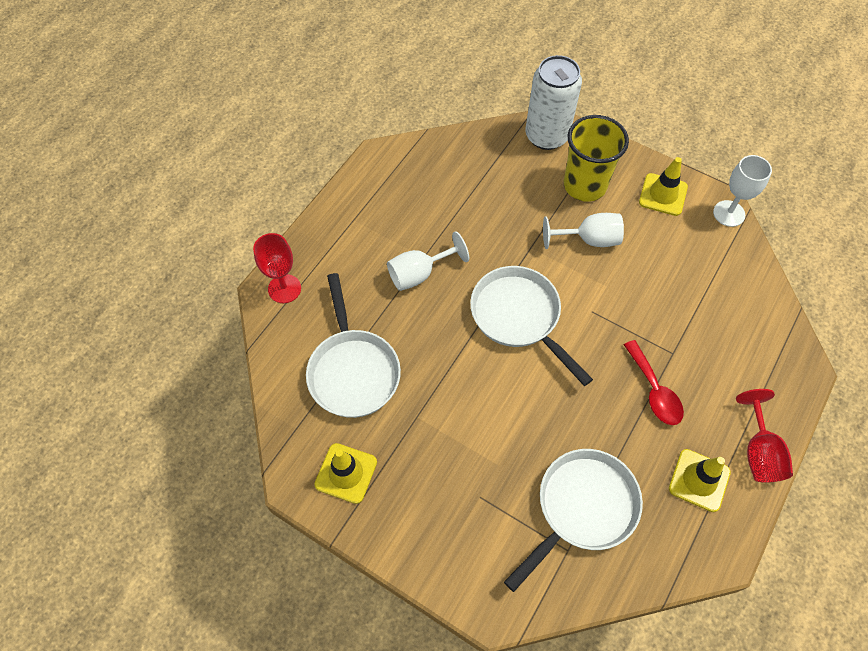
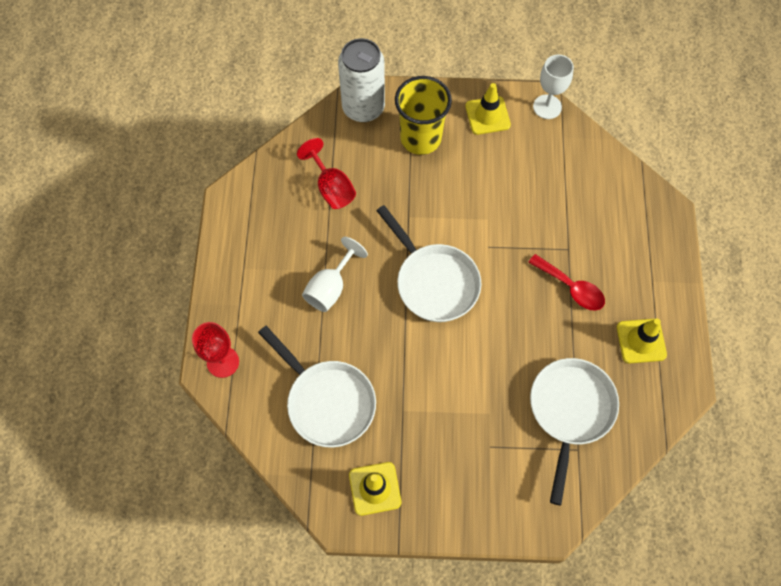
camera: 30 degrees left, 5 degrees up
white pan [470,266,593,386] -> white pan turned 150 degrees counterclockwise [376,205,481,322]
white goblet [543,213,624,249] -> none
red goblet [736,389,793,483] -> red goblet moved to [297,138,356,209]

